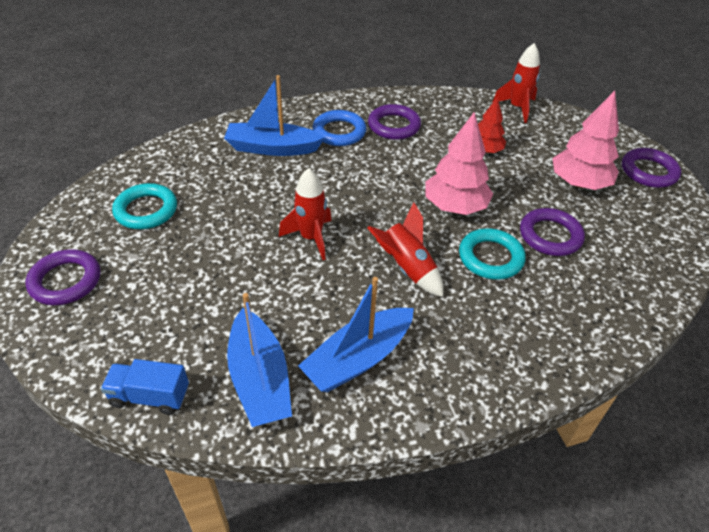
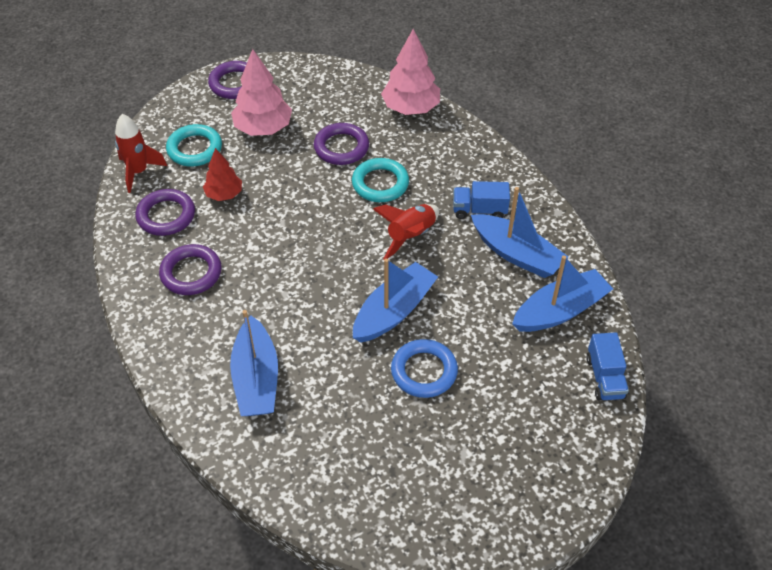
camera: 100 degrees left, 5 degrees up
purple ring [26,249,100,305] -> purple ring moved to [136,189,195,236]
turquoise ring [112,183,177,229] -> turquoise ring moved to [166,124,222,166]
red rocket [279,168,332,260] -> blue boat [353,259,438,343]
blue ring [312,110,366,146] -> blue ring moved to [391,339,458,398]
pink tree [426,112,493,215] -> pink tree moved to [381,29,440,115]
none -> blue truck [453,181,510,219]

